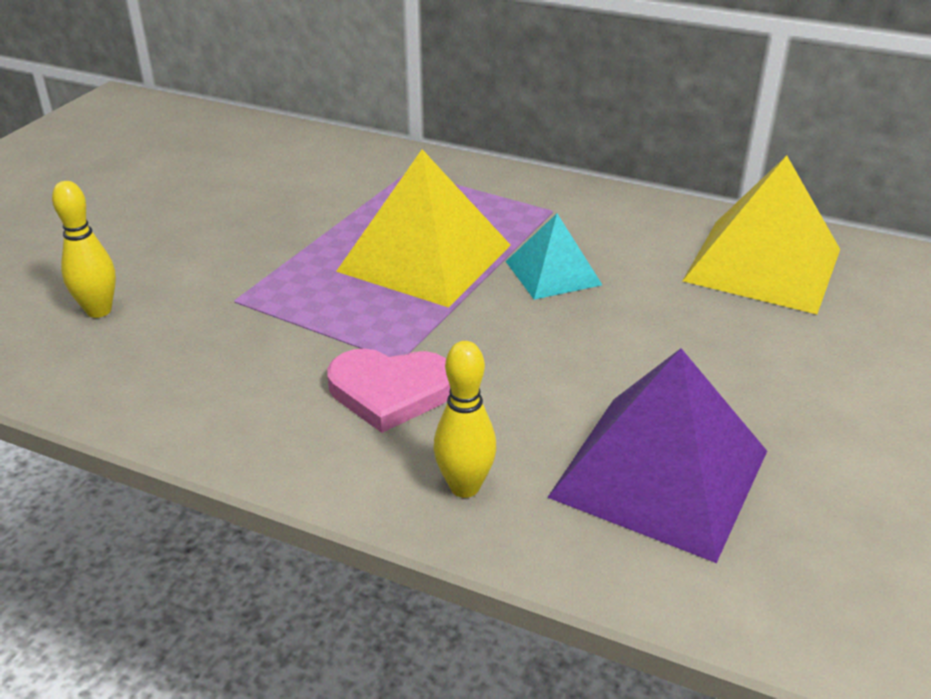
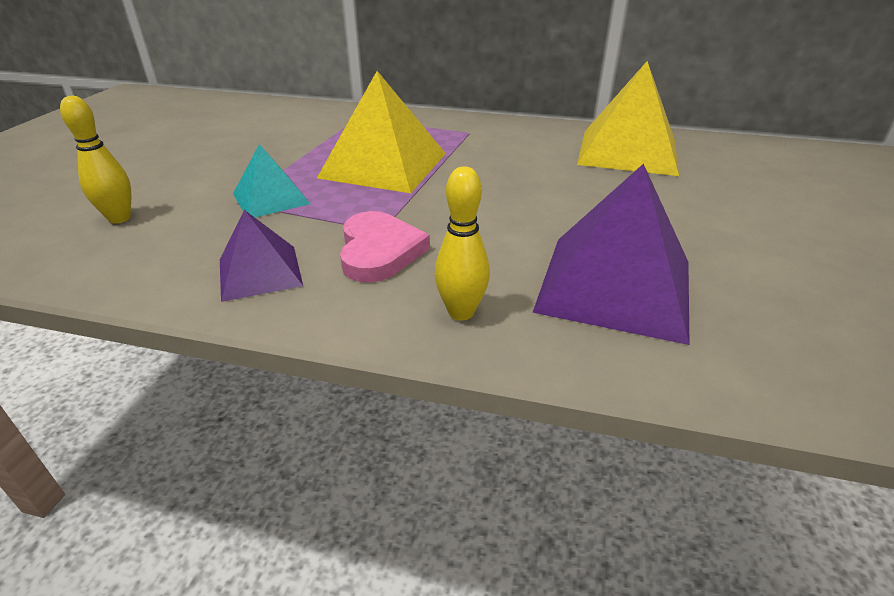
camera: 10 degrees left, 0 degrees up
pink heart [327,348,450,433] -> pink heart turned 90 degrees counterclockwise [340,211,430,283]
turquoise pyramid [506,214,602,300] -> turquoise pyramid moved to [233,144,310,217]
none -> purple pyramid [220,210,303,302]

